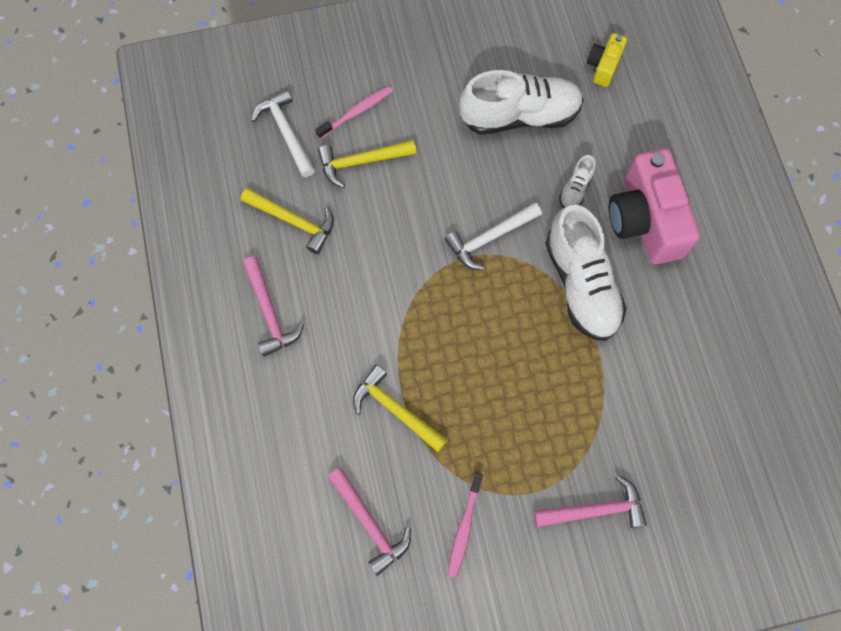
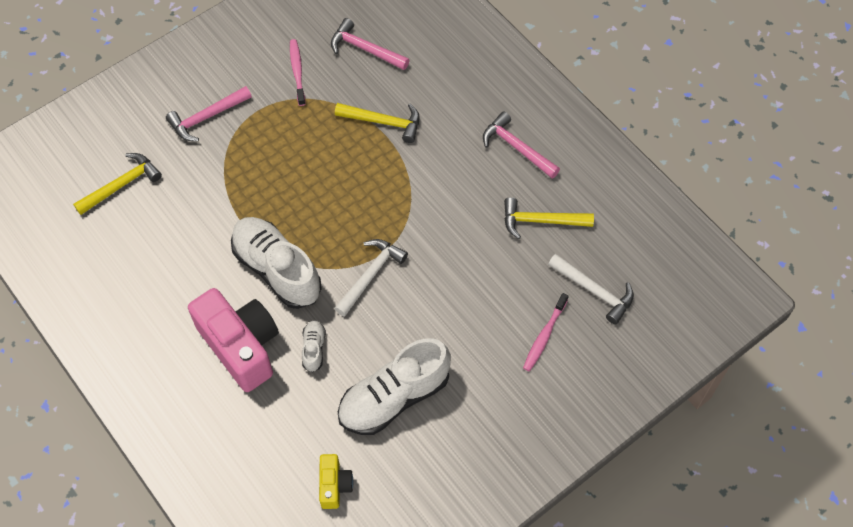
camera: 155 degrees right, 10 degrees down
yellow hammer [318,140,417,188] -> yellow hammer moved to [73,153,162,215]

